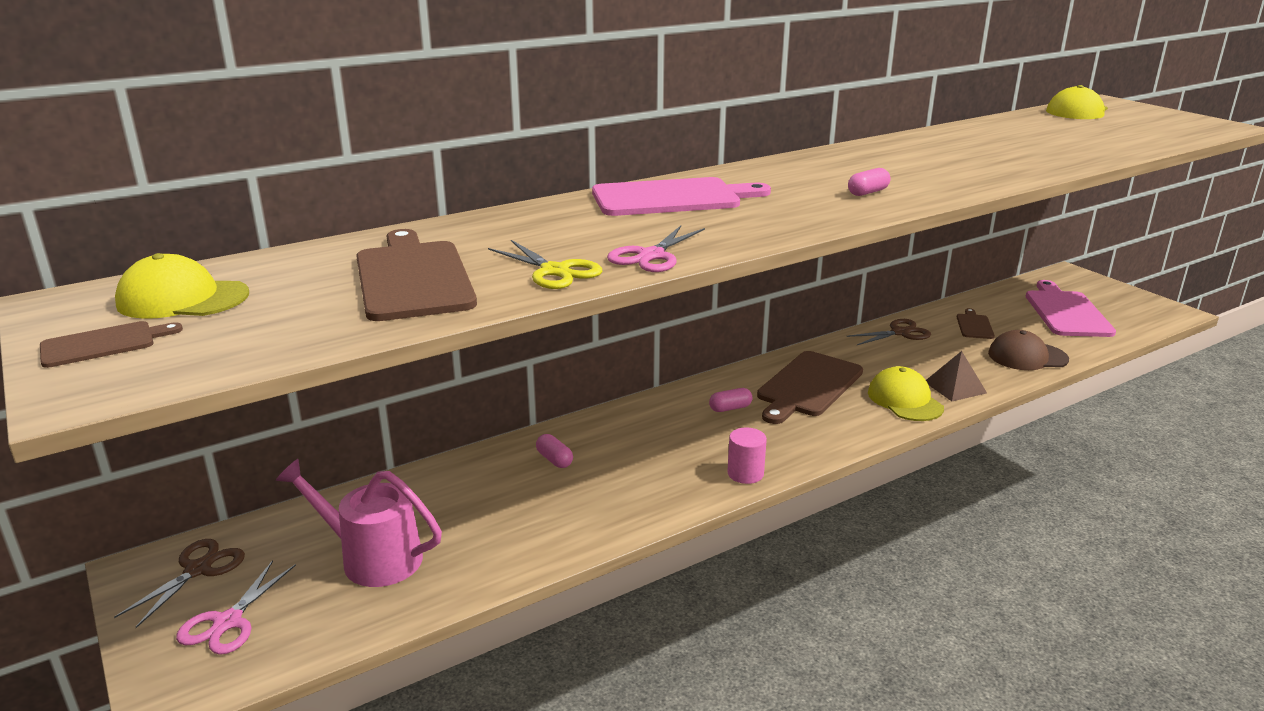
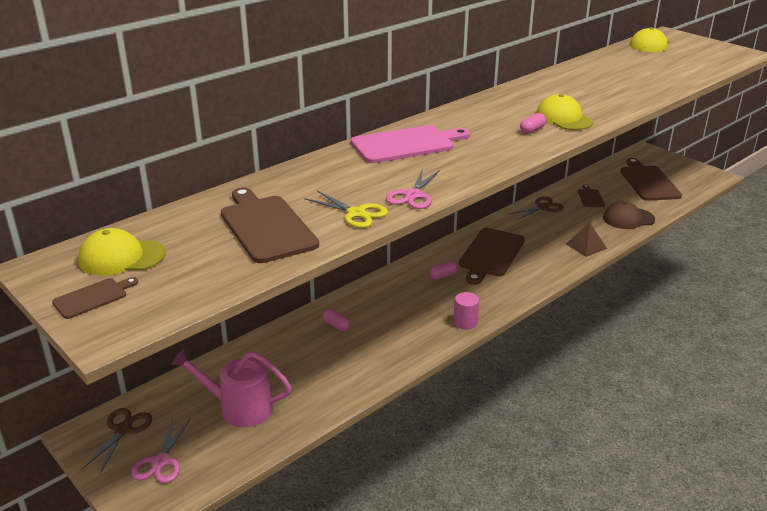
camera: 10 degrees left, 5 degrees up
yellow cap [868,366,944,421] -> yellow cap moved to [536,94,593,130]
pink cutting board [1026,280,1116,337] -> brown cutting board [620,158,682,201]

